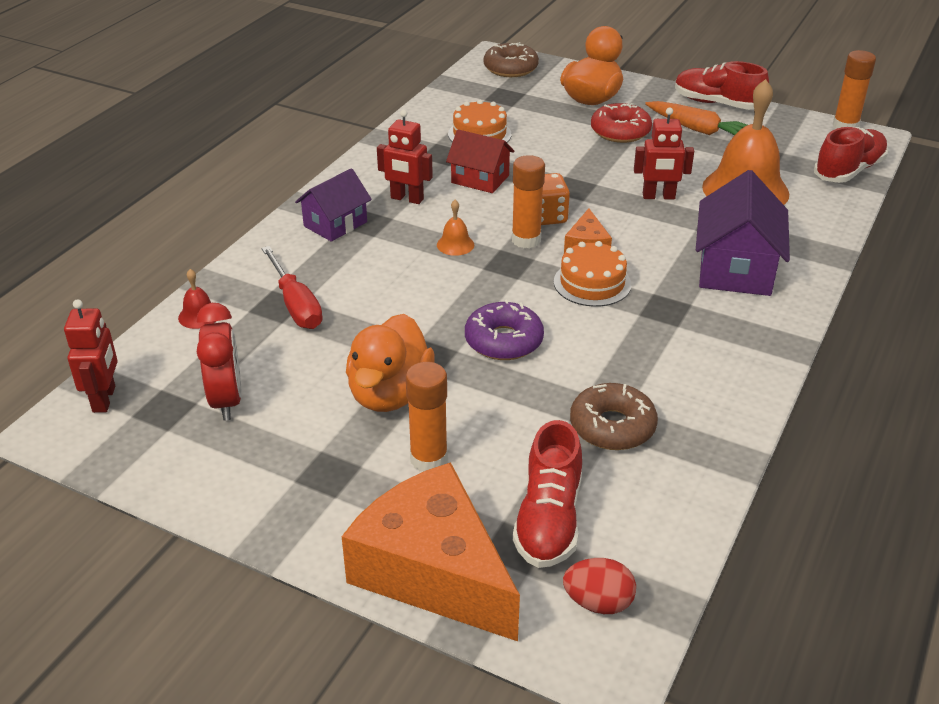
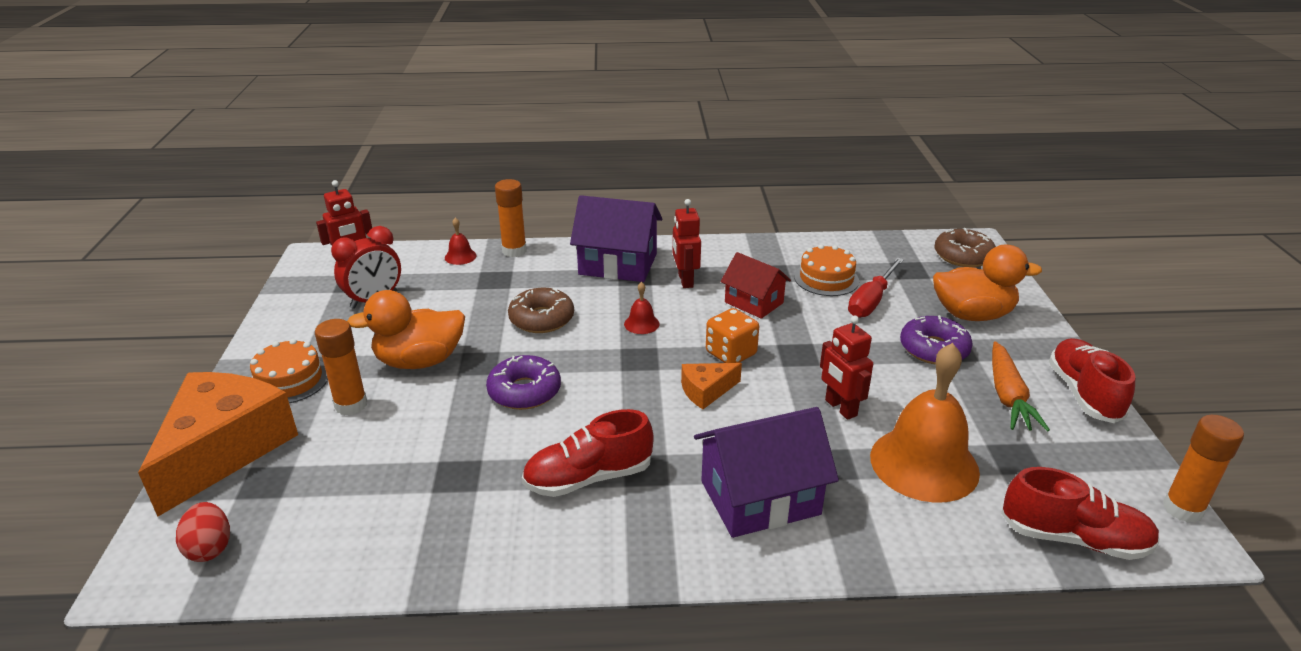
camera: 60 degrees right, 5 degrees down
red screwdriver [262,246,323,329] -> red screwdriver moved to [848,258,904,318]
purple house [295,168,372,242] -> purple house [570,195,662,282], size x1.58
orange bell [437,200,474,256] -> red bell [624,282,659,334]
red house [446,129,514,193] -> red house turned 45 degrees counterclockwise [721,252,791,319]
orange glue stick [512,155,545,248] -> orange glue stick moved to [495,179,527,257]
red shoe [513,420,582,568] -> red shoe moved to [522,409,654,497]
orange cake [554,241,631,307] -> orange cake moved to [250,339,328,403]
brown donut [570,383,658,450] -> brown donut moved to [508,288,574,333]
red donut [591,103,652,143] -> purple donut [900,315,973,365]

